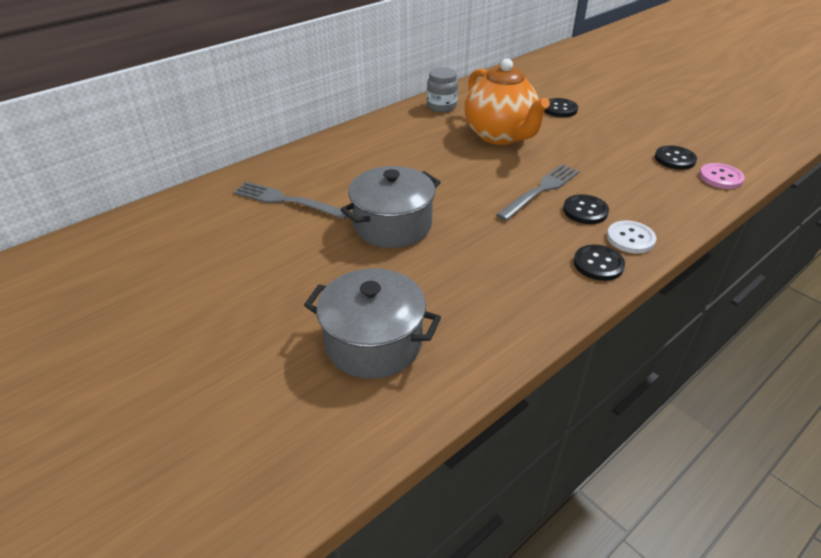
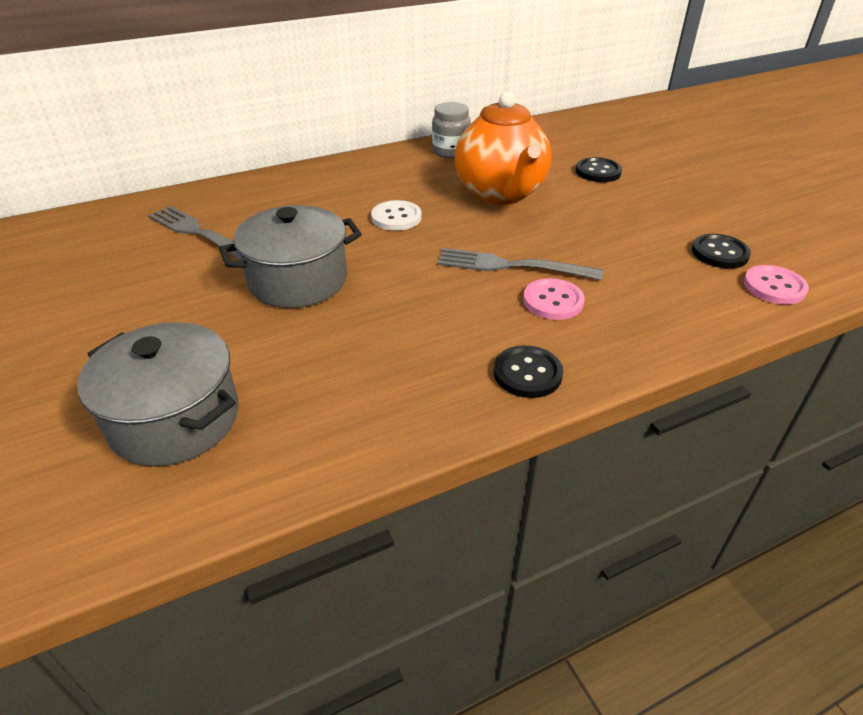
camera: 15 degrees right, 0 degrees up
grey fork [496,164,580,221] -> grey fork turned 135 degrees counterclockwise [437,248,603,280]
black button [563,194,609,224] -> pink button [523,278,585,320]
white button [607,221,656,254] -> white button moved to [371,200,422,231]

